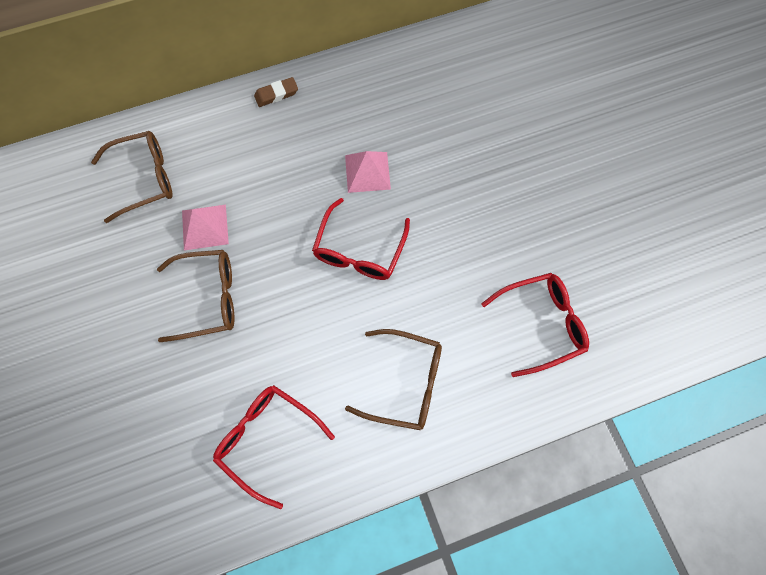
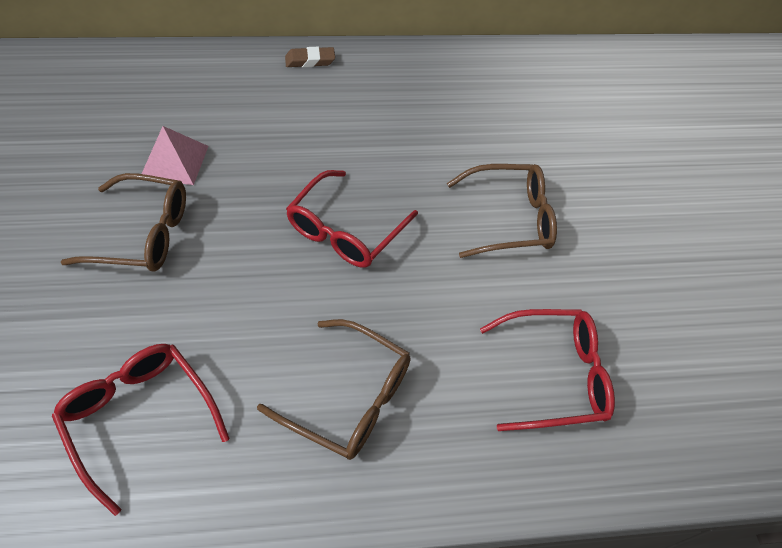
camera: 10 degrees right, 15 degrees down
brown glasses [91,131,173,223] -> brown glasses moved to [447,164,557,258]
pink pyramid [345,151,391,193] -> none

